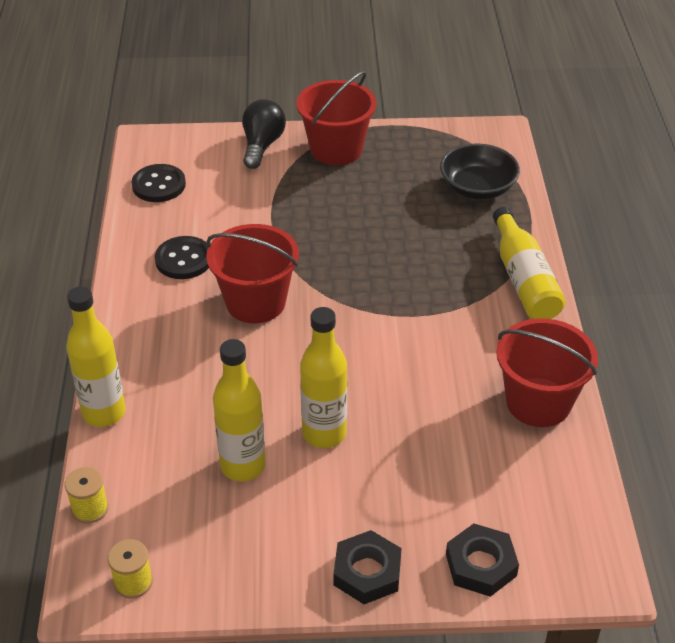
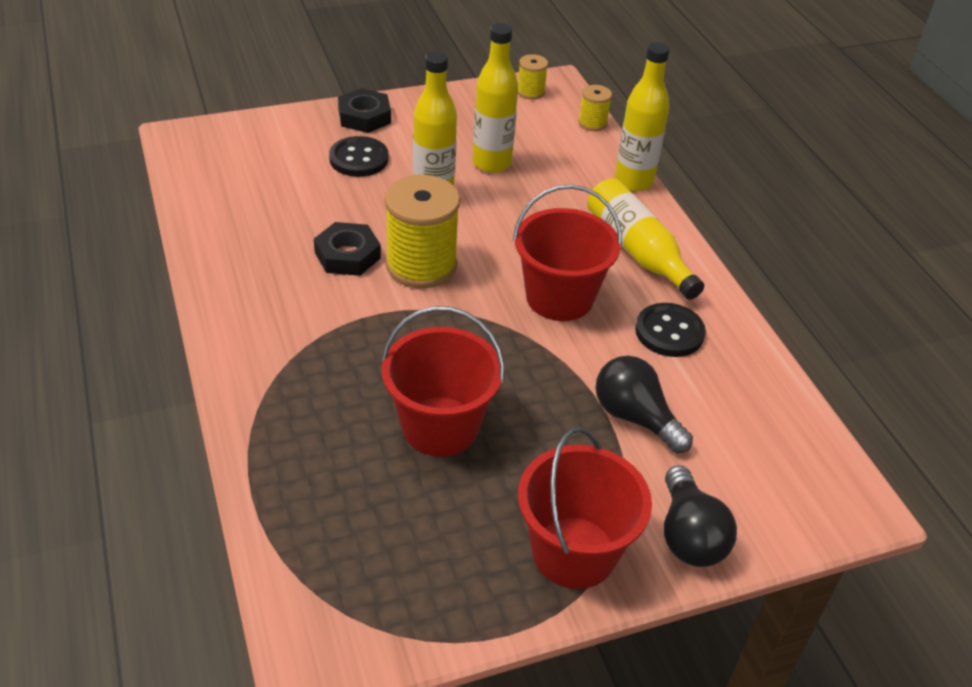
camera: 160 degrees right, 0 degrees up
black button [131,164,186,202] -> black button moved to [329,136,389,177]
black bowl [440,143,520,199] -> none
black nut [446,523,519,597] -> black nut moved to [314,222,381,276]
yellow bottle [493,207,566,319] -> yellow bottle moved to [587,178,704,300]
red bucket [496,318,598,427] -> red bucket moved to [381,306,505,457]
none -> yellow spool [385,175,460,288]
none -> black light bulb [596,356,693,453]

